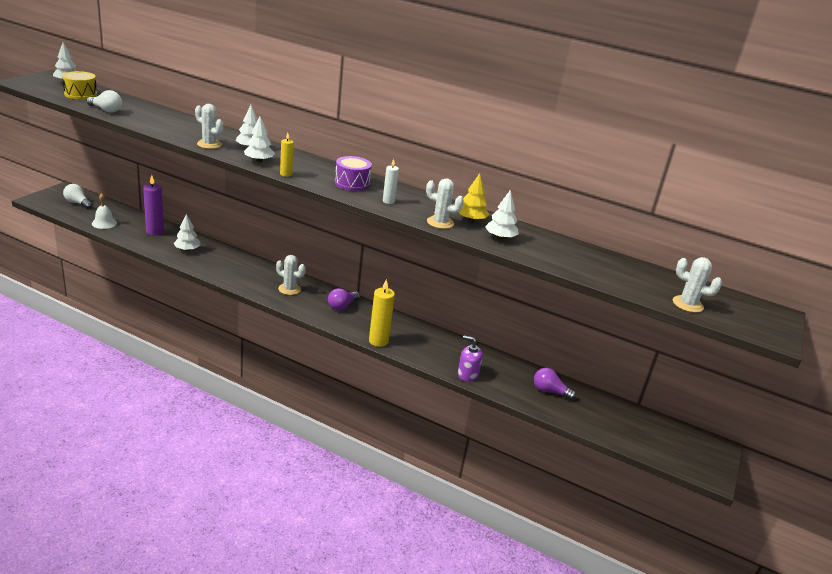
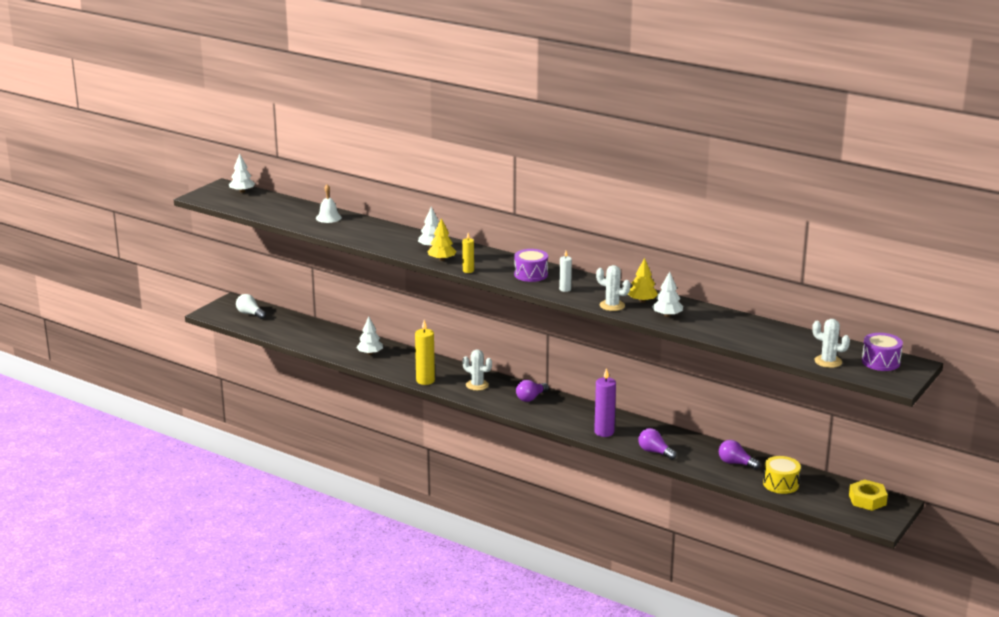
camera: 10 degrees right, 5 degrees down
yellow drum [62,71,97,100] -> yellow drum moved to [763,456,801,494]
white light bulb [87,90,122,113] -> none
white bell [92,193,117,229] -> white bell moved to [316,184,342,223]
purple candle [143,175,164,235] -> purple candle moved to [594,368,616,437]
white cactus [195,104,223,149] -> none
white tree [244,117,275,162] -> yellow tree [427,218,456,261]
yellow candle [369,279,395,347] -> yellow candle moved to [415,320,435,385]
purple soap dispenser [458,335,483,382] -> purple light bulb [638,428,677,460]
none -> yellow nut [849,479,888,511]
none -> purple drum [862,333,903,371]

